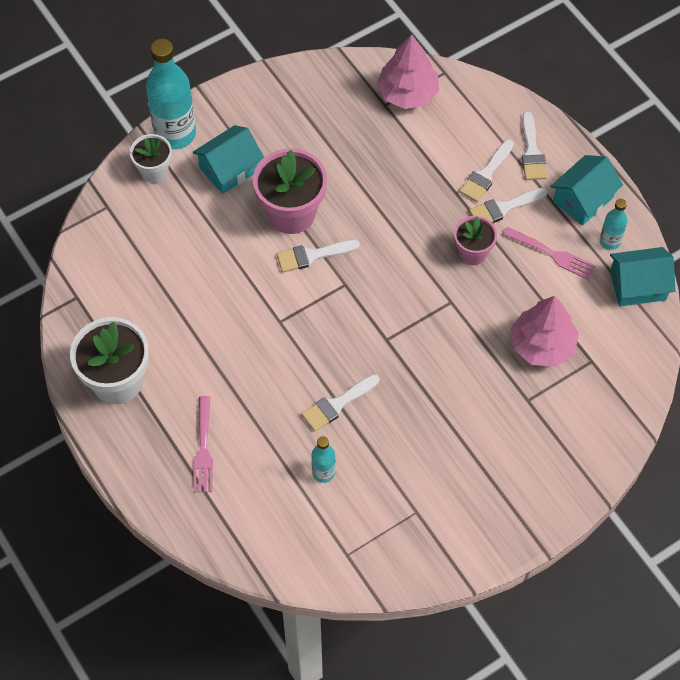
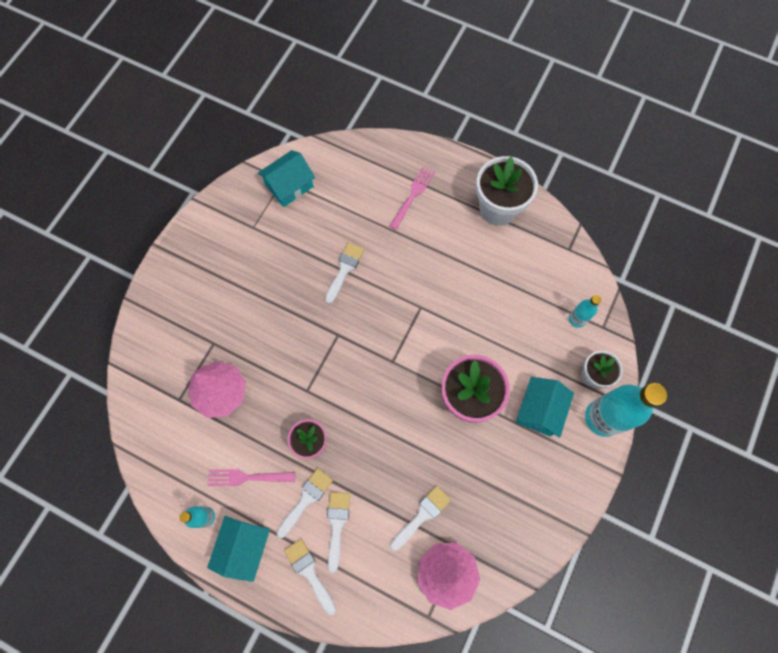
camera: 150 degrees right, 10 degrees up
pink fork [193,396,213,492] -> pink fork turned 60 degrees clockwise [390,167,435,230]
white brush [277,240,360,272] -> white brush moved to [390,486,451,551]
turquoise bottle [312,436,335,483] -> turquoise bottle moved to [569,295,601,328]
turquoise house [610,247,675,307] -> turquoise house moved to [258,150,315,207]

